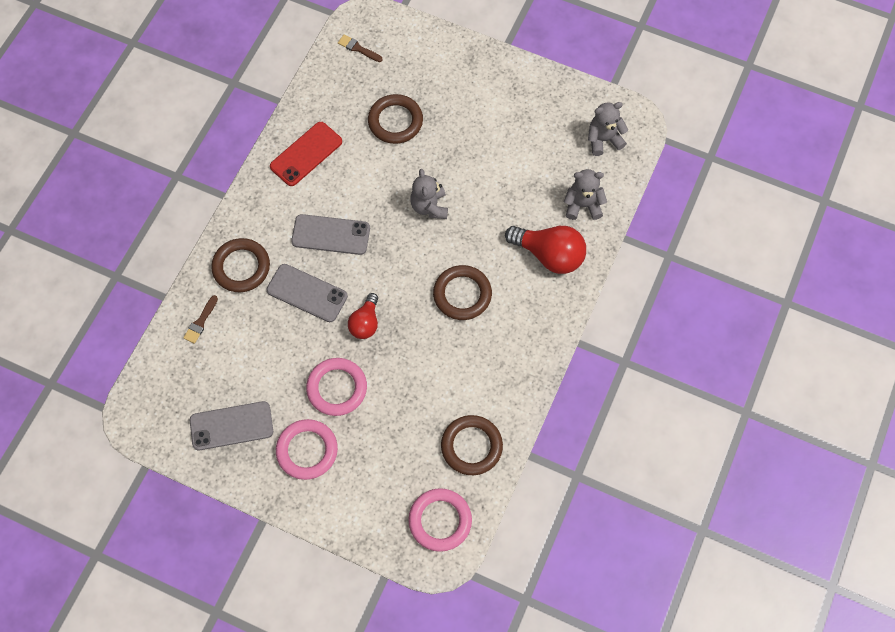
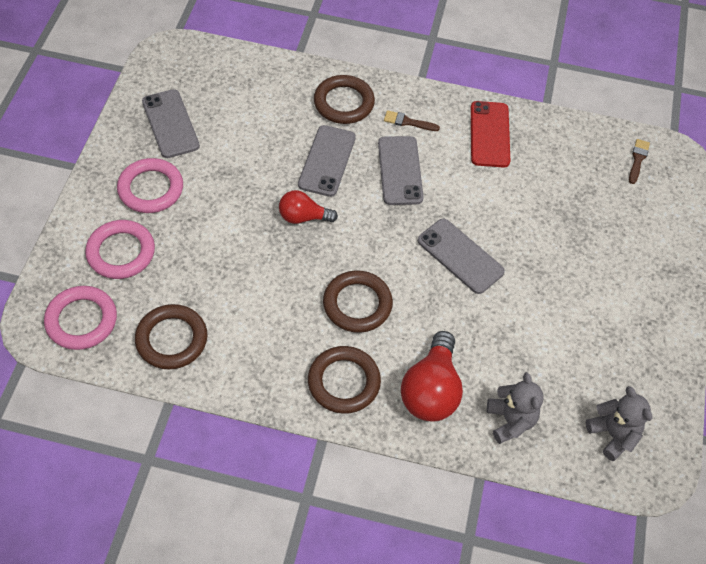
camera: 75 degrees right, 10 degrees down
brown brush [183,295,218,344] -> brown brush moved to [384,110,440,131]
red phone [270,122,342,186] -> red phone turned 60 degrees clockwise [471,101,510,168]
pink ring [306,358,367,416] -> pink ring moved to [85,220,155,279]
brown ring [368,94,423,144] -> brown ring moved to [308,346,381,414]
grey teddy bear [410,169,448,219] -> grey phone [418,219,505,294]

